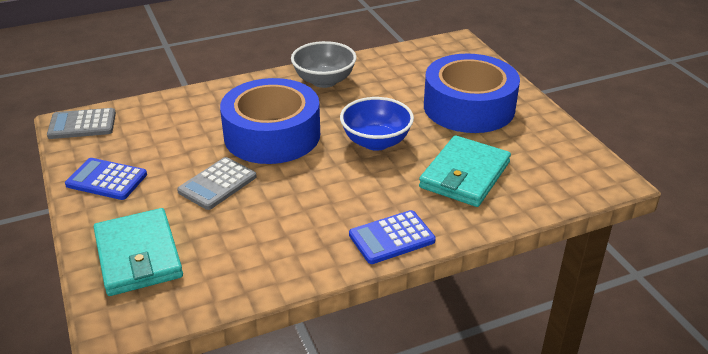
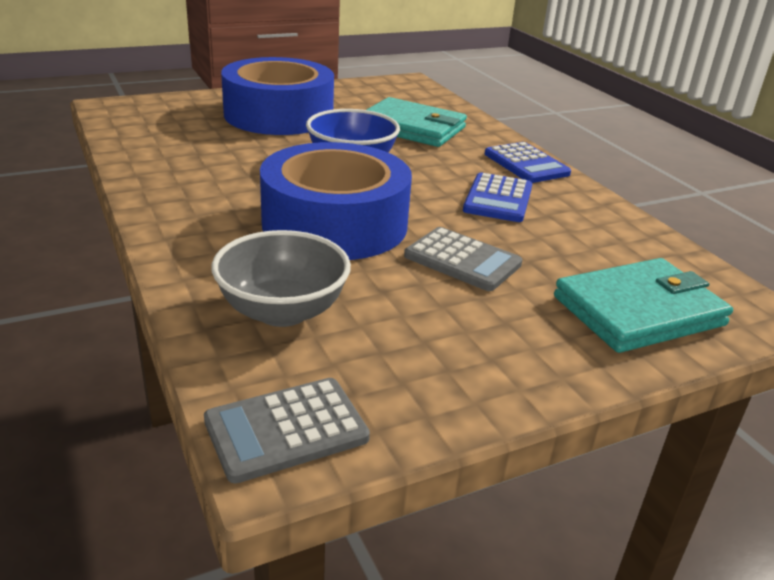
camera: 95 degrees left, 5 degrees down
grey calculator [47,108,116,139] -> grey calculator turned 75 degrees clockwise [204,378,370,484]
blue calculator [65,158,147,200] -> blue calculator moved to [463,173,532,222]
grey bowl [291,41,357,88] -> grey bowl moved to [211,230,351,327]

